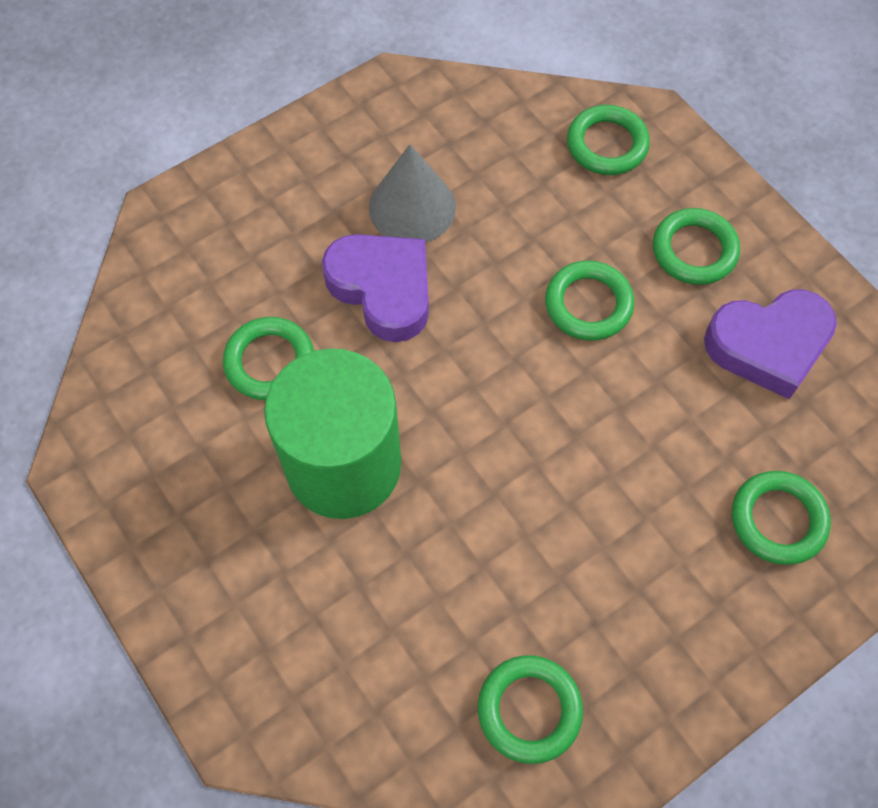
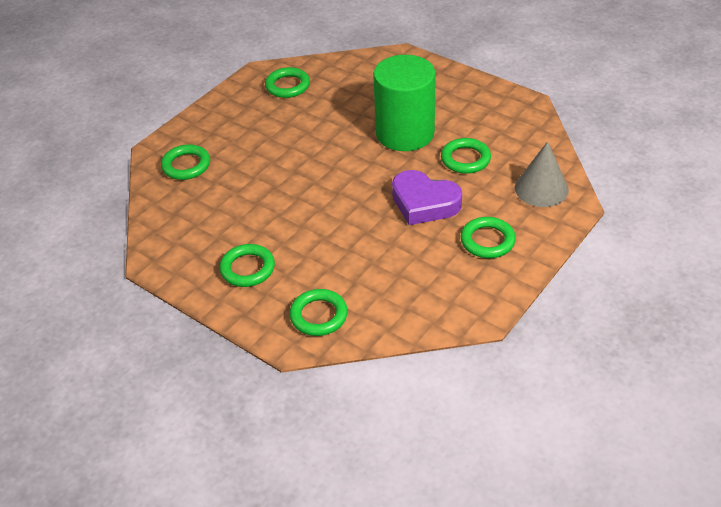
camera: 165 degrees right, 20 degrees down
grey cone [369,144,456,243] -> grey cone moved to [515,141,569,207]
green ring [545,260,634,341] -> green ring moved to [460,217,516,258]
purple heart [704,289,837,399] -> none

